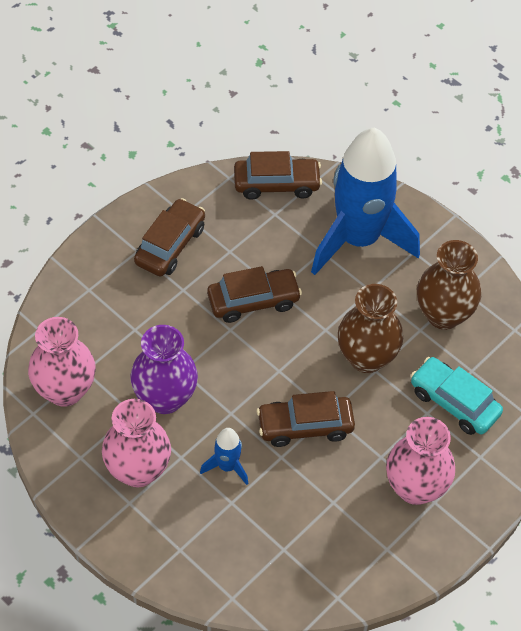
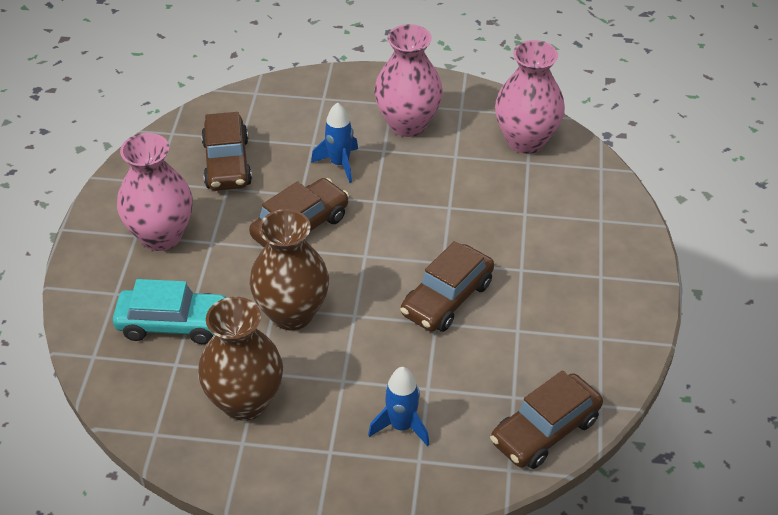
camera: 145 degrees right, 10 degrees down
purple vase [130,325,198,414] -> none
brown car [134,198,205,276] -> brown car moved to [201,112,252,191]
blue rocket [311,128,420,275] -> blue rocket [368,367,429,446], size x0.41

